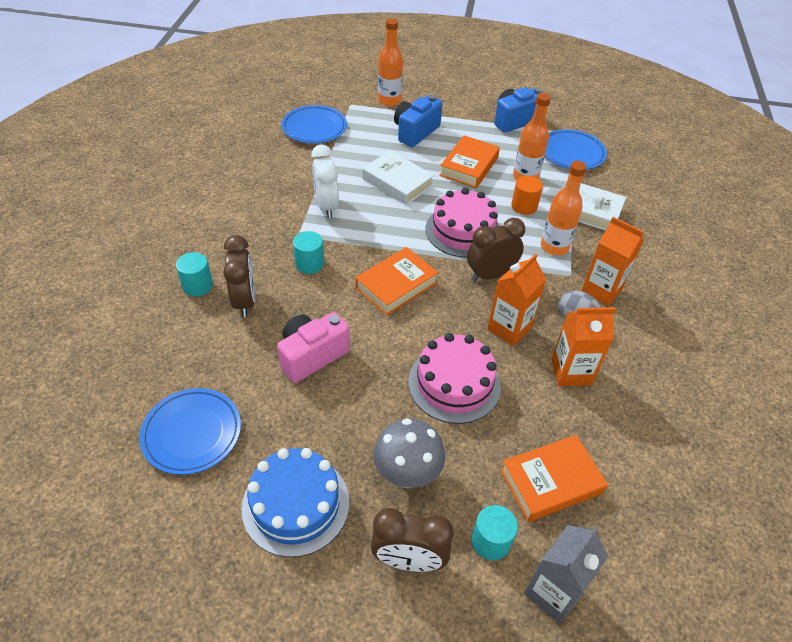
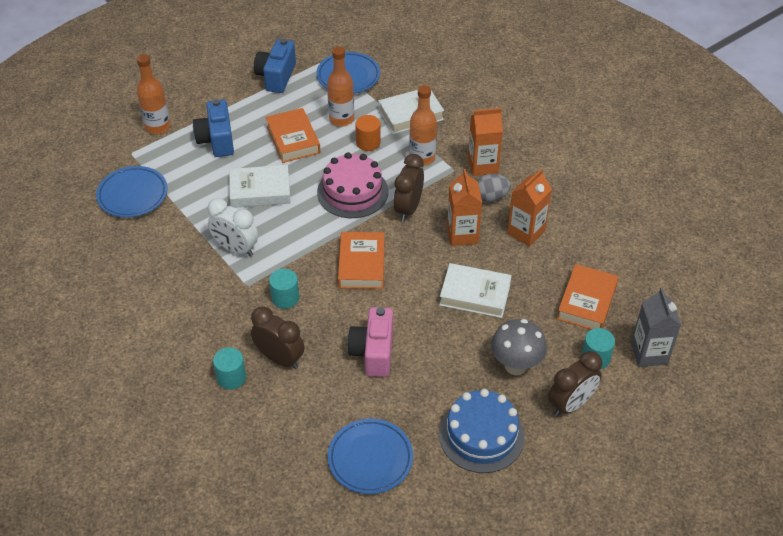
camera: 45 degrees left, 0 degrees up
pink cake [408,333,501,424] -> white book [439,263,512,318]

